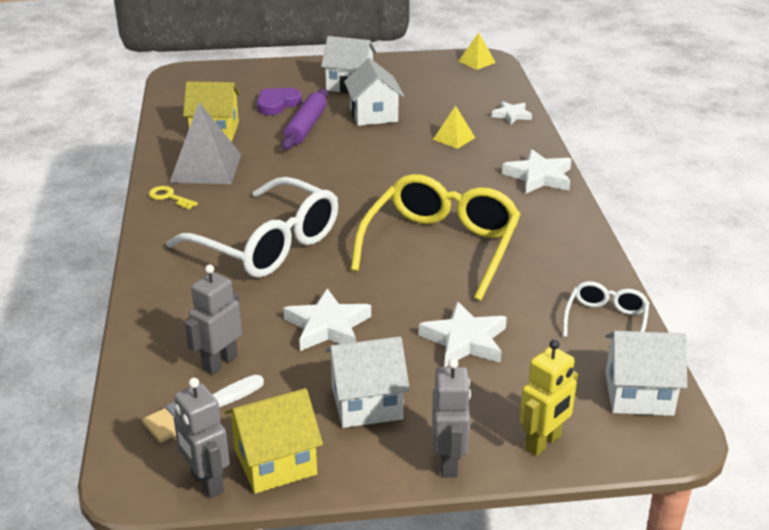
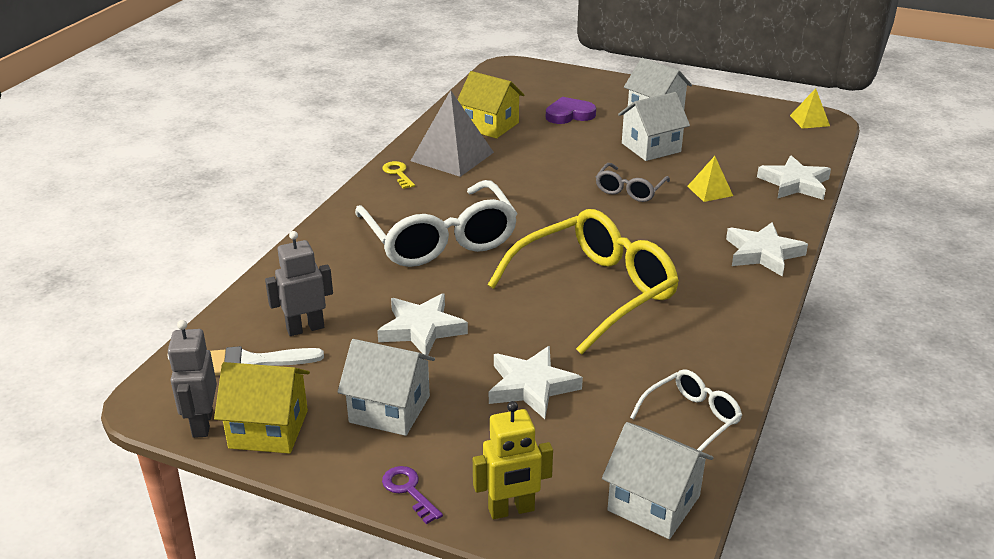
camera: 30 degrees right, 0 degrees up
purple rolling pin [282,88,328,150] -> none
white house [344,58,404,126] -> white house turned 45 degrees clockwise [618,92,690,161]
grey robot [432,358,471,477] -> purple key [382,466,443,524]
white star [492,101,532,125] -> white star [757,155,831,200], size x1.61
none -> grey glasses [596,163,670,202]

